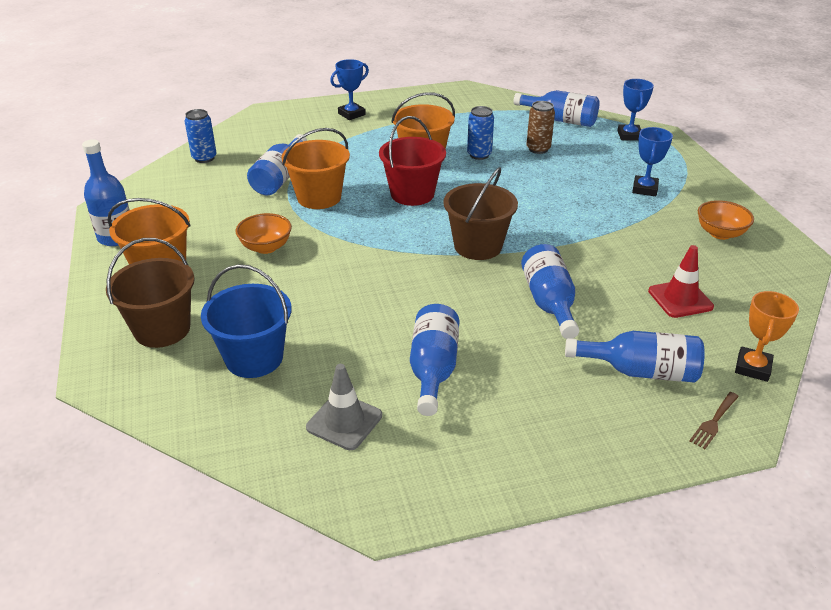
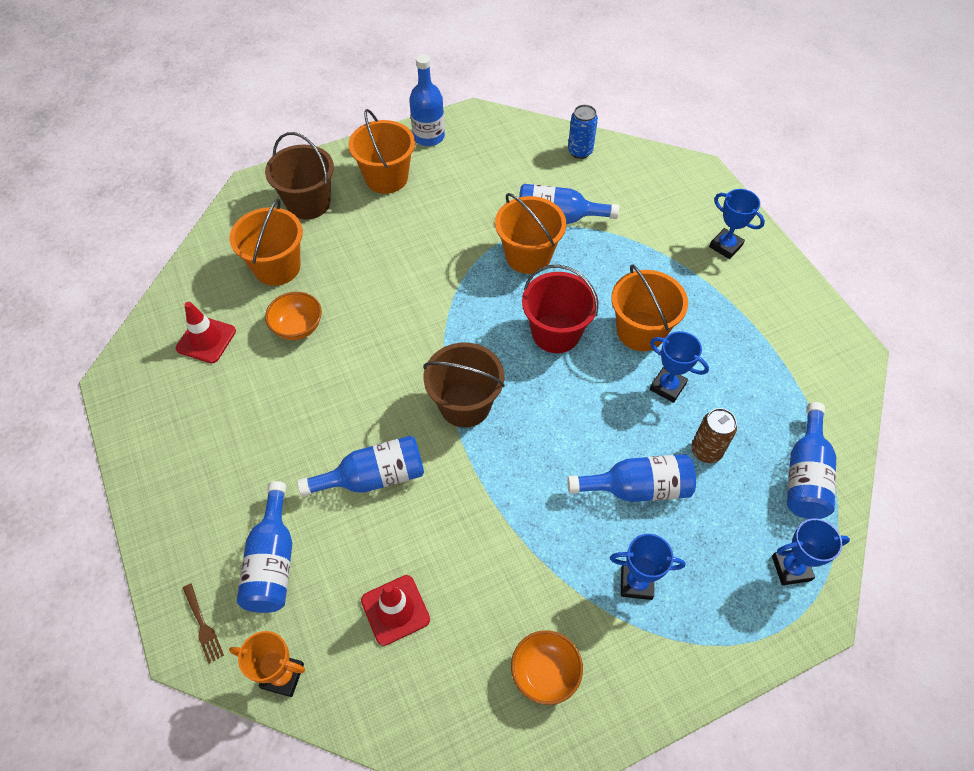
camera: 80 degrees right, 20 degrees up
blue bucket [201,264,292,378] -> orange bucket [229,198,303,286]
orange bowl [236,213,292,254] -> orange bowl moved to [265,292,322,340]
grey traffic cone [306,364,382,450] -> red traffic cone [176,302,236,363]
blue bottle [410,304,459,416] -> blue bottle moved to [567,454,696,502]
blue can [467,106,494,160] -> blue trophy [650,331,709,403]
brown fork [689,392,739,449] -> brown fork turned 150 degrees counterclockwise [183,583,224,663]

